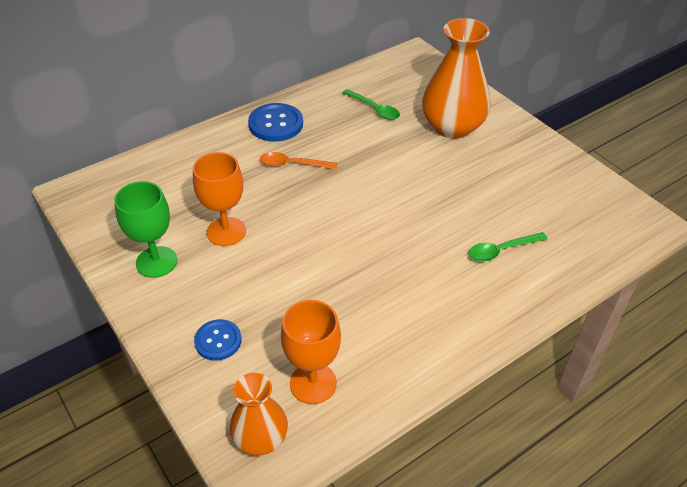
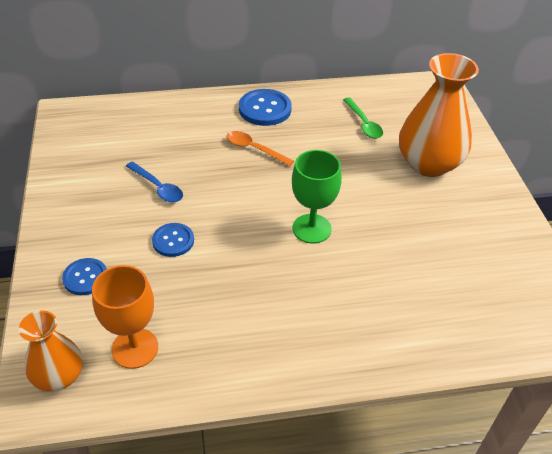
camera: 25 degrees right, 0 degrees up
green goblet [114,181,177,278] -> green goblet moved to [292,150,342,244]
orange goblet [193,152,246,246] -> blue spoon [126,162,183,203]
green spoon [468,232,548,262] -> none
none -> blue button [152,223,194,257]

